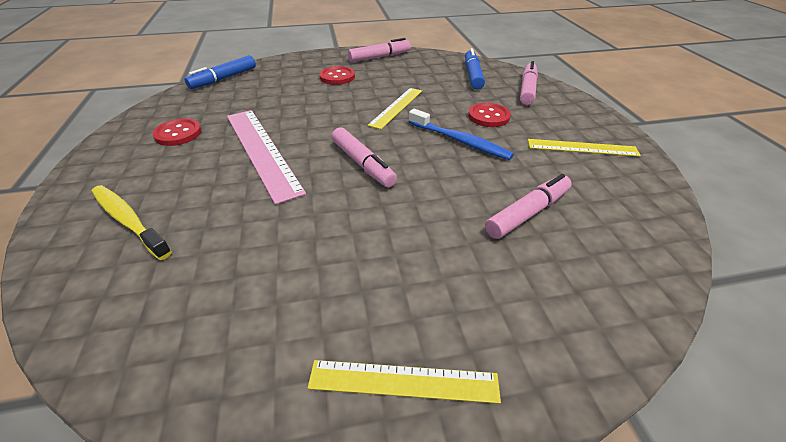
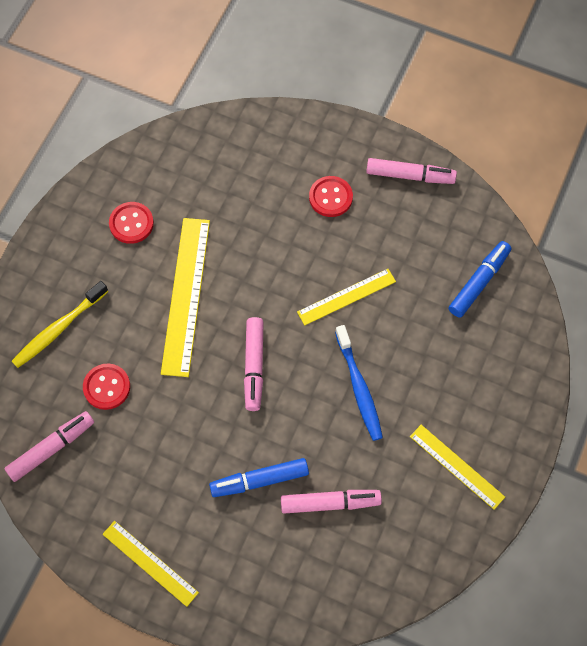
camera: 35 degrees right, 25 degrees up
yellow toothbrush [92,185,172,260] -> yellow toothbrush turned 120 degrees counterclockwise [12,281,108,368]
blue marker [185,55,256,89] -> blue marker moved to [209,458,309,497]
pink ruler [227,110,306,205] -> yellow ruler [161,218,210,377]
red button [468,103,511,127] -> red button moved to [83,364,130,410]
pink marker [520,61,538,105] -> pink marker moved to [4,411,94,482]

